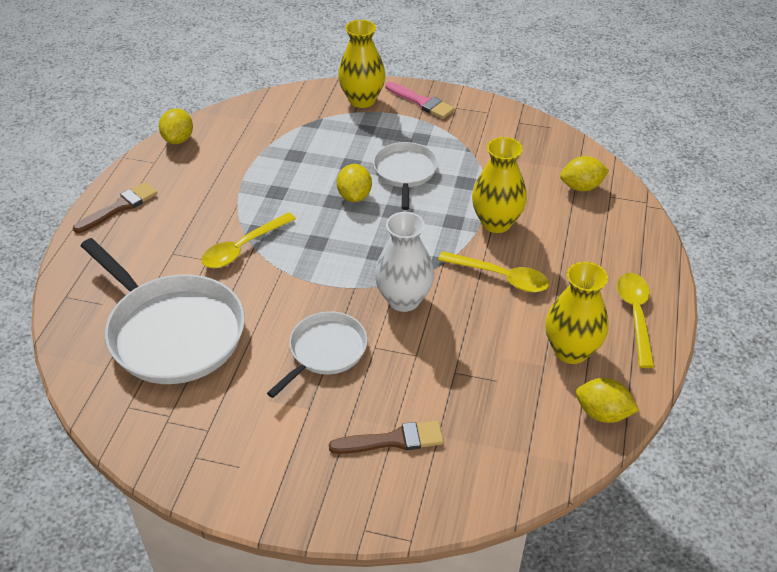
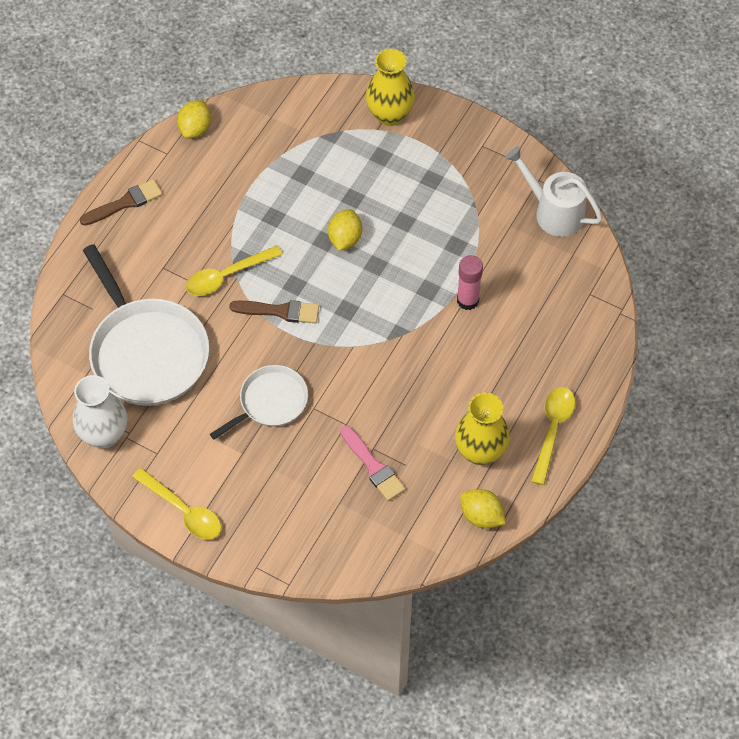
camera: 15 degrees right, 15 degrees up
brown brush [329,421,444,454] -> brown brush moved to [229,300,319,323]
white pan [373,142,438,210] -> none
white vase [375,212,434,312] -> white vase moved to [73,375,127,448]
pink brush [386,82,455,119] -> pink brush moved to [340,425,406,501]
yellow spoon [438,251,549,292] -> yellow spoon moved to [132,468,221,540]
yellow vase [472,137,527,233] -> pink glue stick [457,255,483,310]
yellow lemon [560,156,609,191] -> none
none -> white watering can [505,146,603,237]

